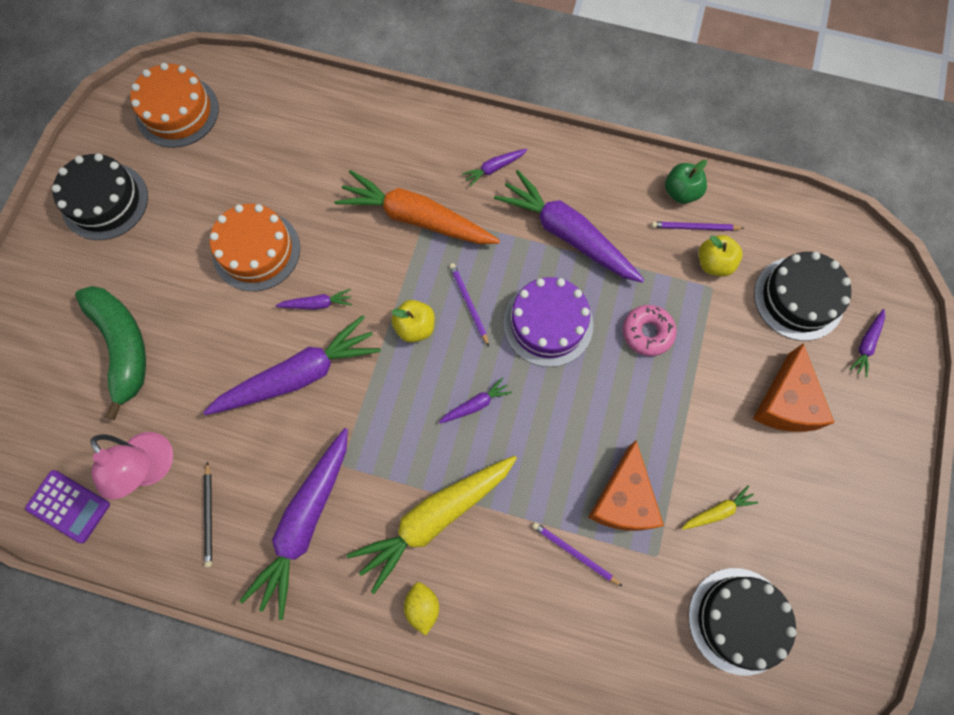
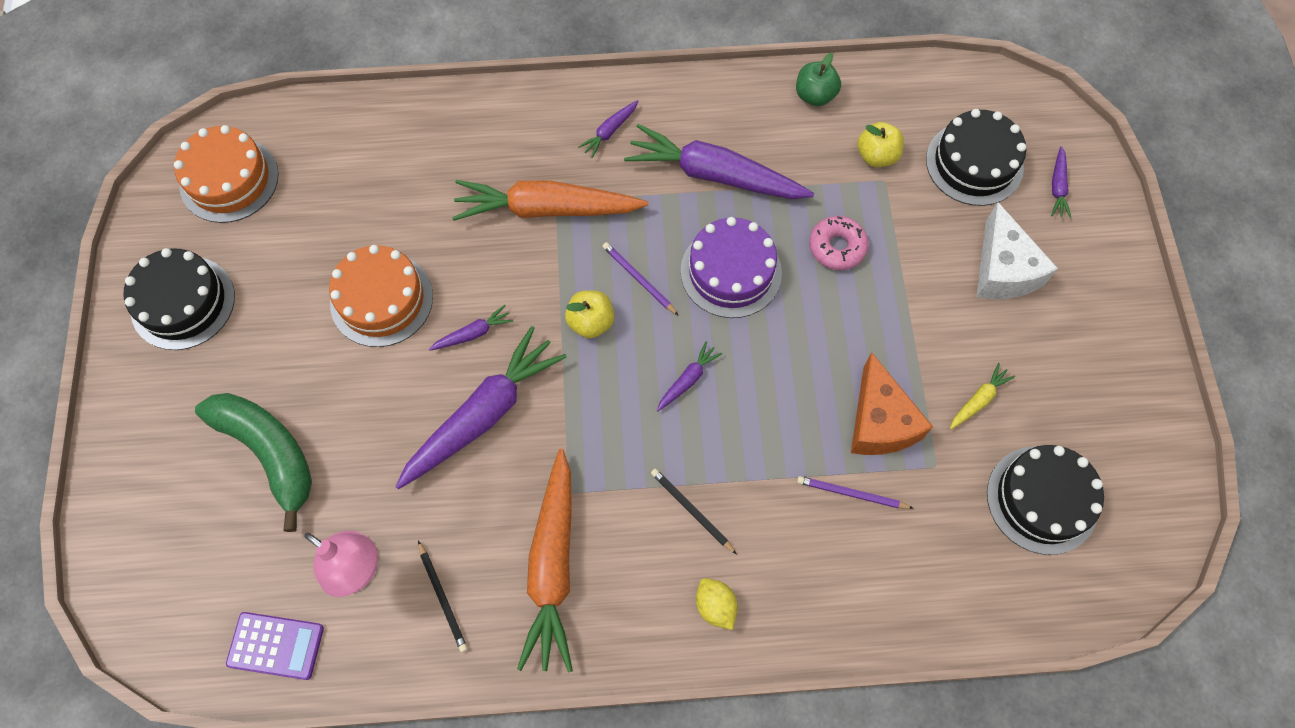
camera: 20 degrees left, 5 degrees down
purple carrot [240,428,348,620] -> orange carrot [517,449,573,673]
yellow carrot [347,455,517,594] -> black pencil [651,469,737,554]
purple pencil [651,222,744,231] -> none
orange cheese [753,343,835,432] -> white cheese [976,202,1058,299]

